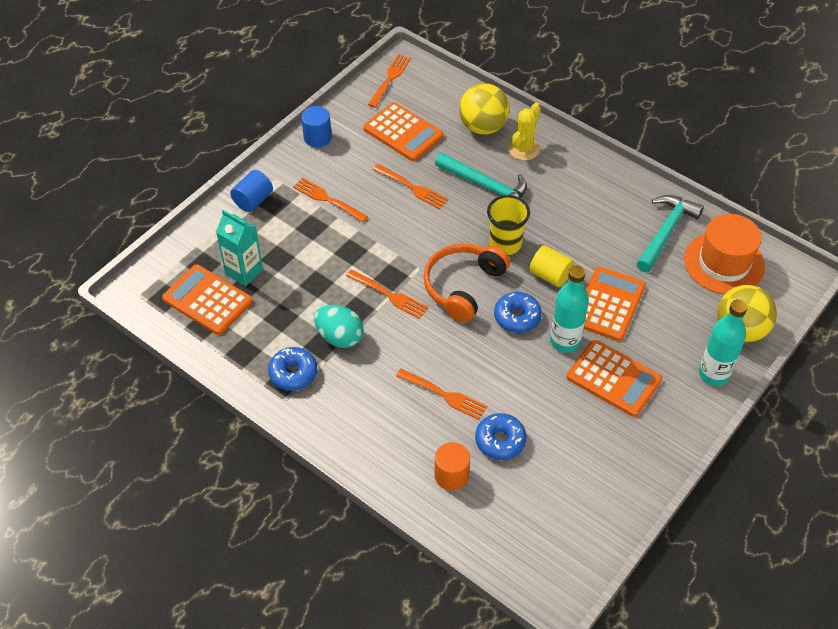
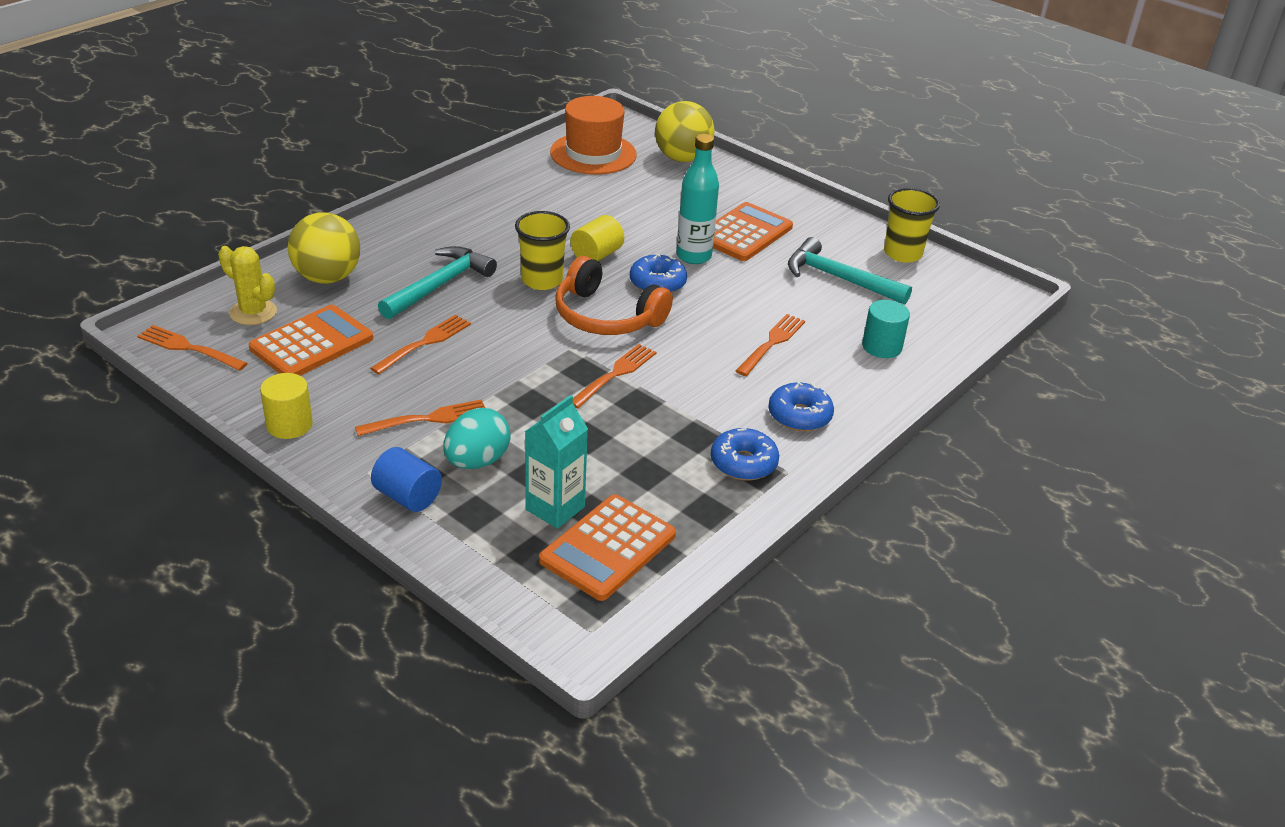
camera: 90 degrees left, 15 degrees down
orange fork [293,178,368,222] -> orange fork turned 150 degrees counterclockwise [355,399,485,436]
blue cylinder [301,106,332,147] -> yellow cylinder [260,373,313,439]
turquoise egg [314,305,364,348] -> turquoise egg moved to [443,408,511,469]
orange cylinder [434,442,470,491] -> turquoise cylinder [862,300,910,358]
blue donut [475,413,527,460] -> blue donut moved to [768,382,834,431]
yellow cactus [508,103,541,160] -> yellow cactus moved to [218,246,277,325]
orange calculator [584,266,646,341] -> none
turquoise hammer [636,195,704,272] -> turquoise hammer moved to [788,237,912,305]
turquoise bottle [699,299,748,386] -> none
none -> yellow cup [884,188,940,263]

